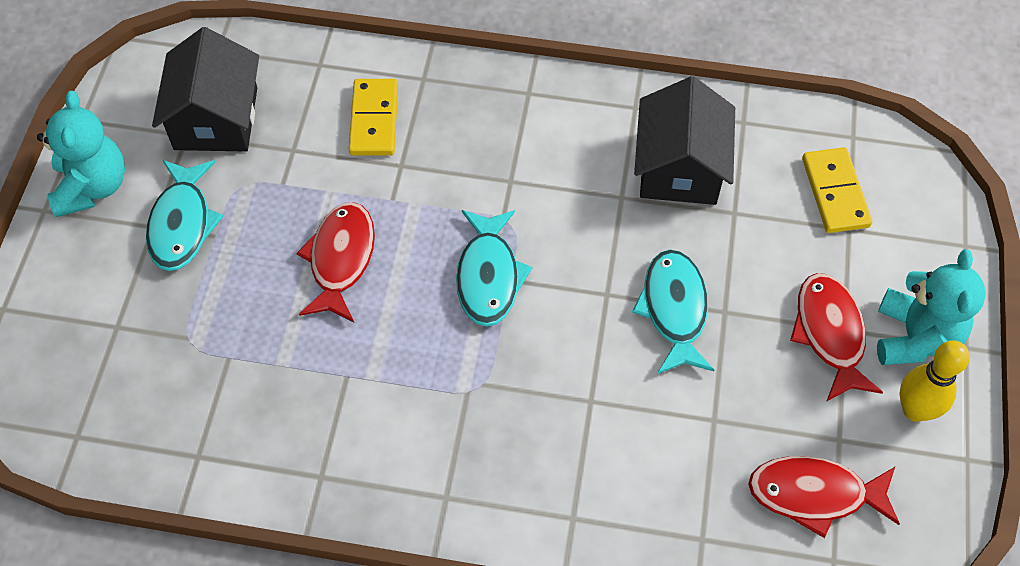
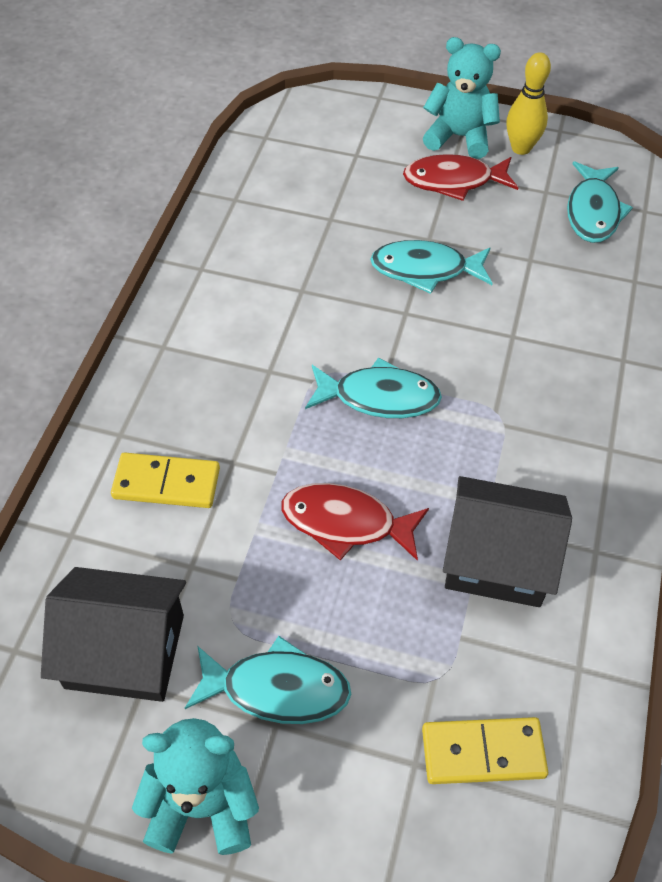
camera: 85 degrees left, 5 degrees down
black house [634,76,735,205] -> black house moved to [443,476,572,607]
red fish [748,456,900,538] -> turquoise fish [567,161,633,243]
yellow domino [802,147,872,233] -> yellow domino moved to [422,717,548,784]

